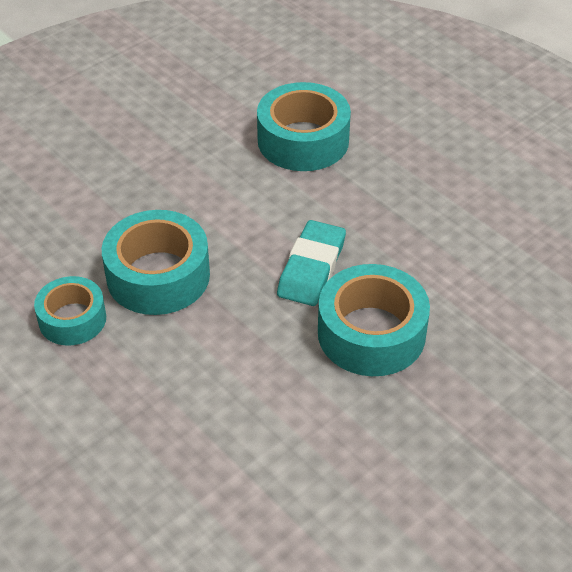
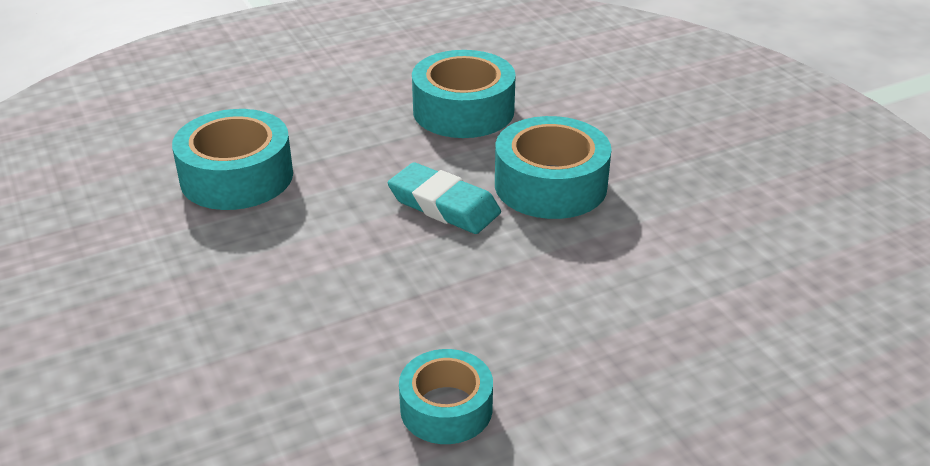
camera: 75 degrees left, 10 degrees down
turquoise tape [102,210,210,315] -> turquoise tape moved to [412,50,516,138]

